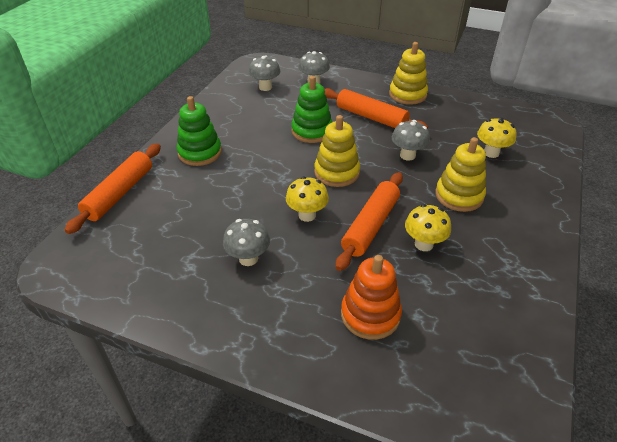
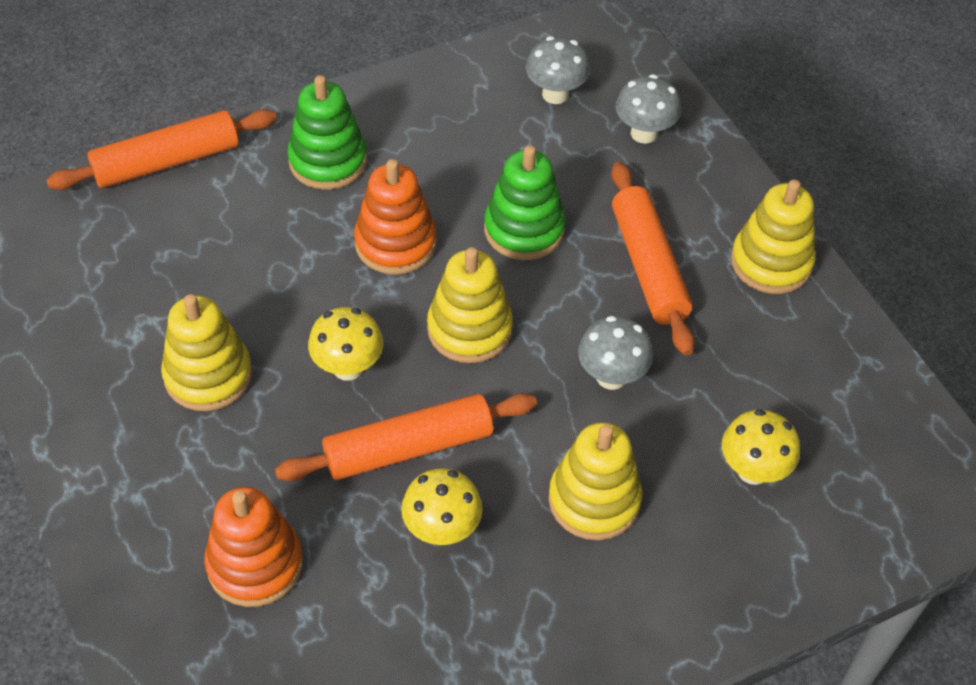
camera: 40 degrees right, 10 degrees up
grey mushroom [223,219,270,266] -> yellow stacking toy [161,294,252,411]
none -> orange stacking toy [354,159,436,275]

